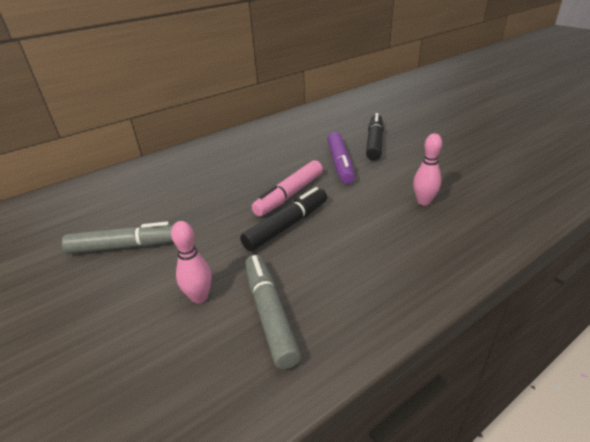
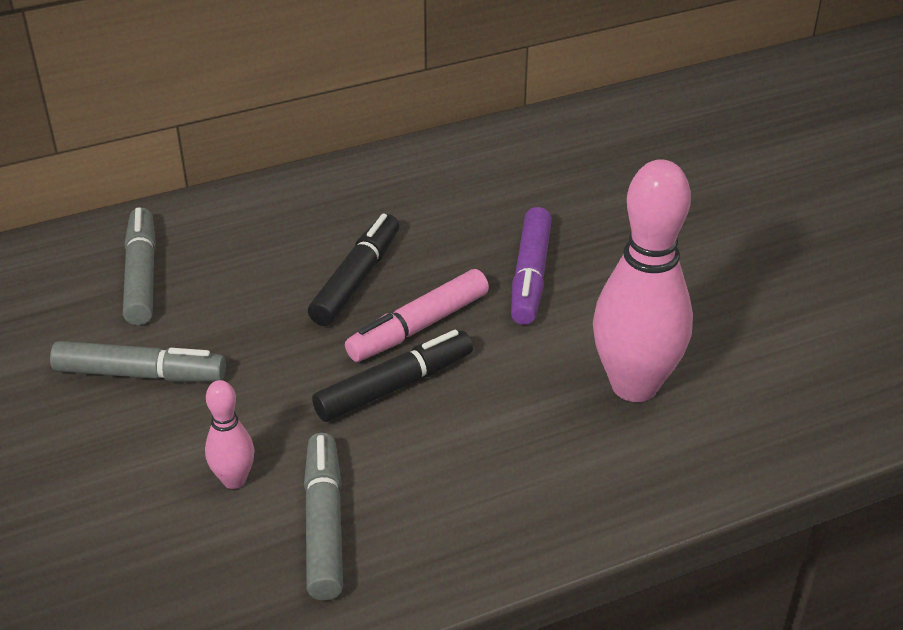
camera: 10 degrees right, 5 degrees up
black marker [366,113,384,161] -> black marker moved to [308,213,399,326]
pink bowling pin [413,133,442,206] -> pink bowling pin [593,159,693,402], size x2.14
none -> grey marker [123,207,156,325]

